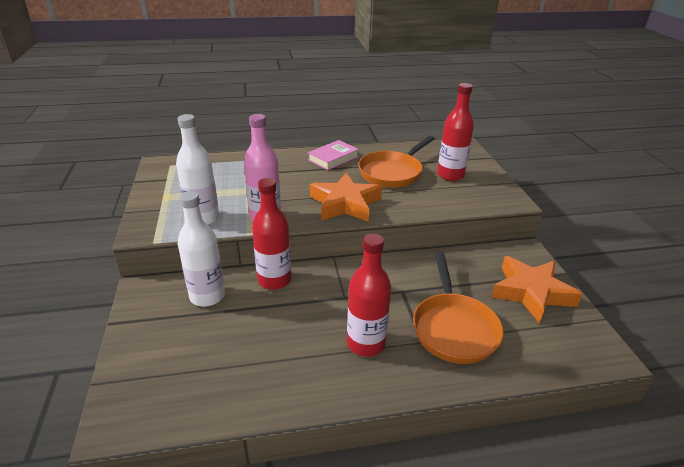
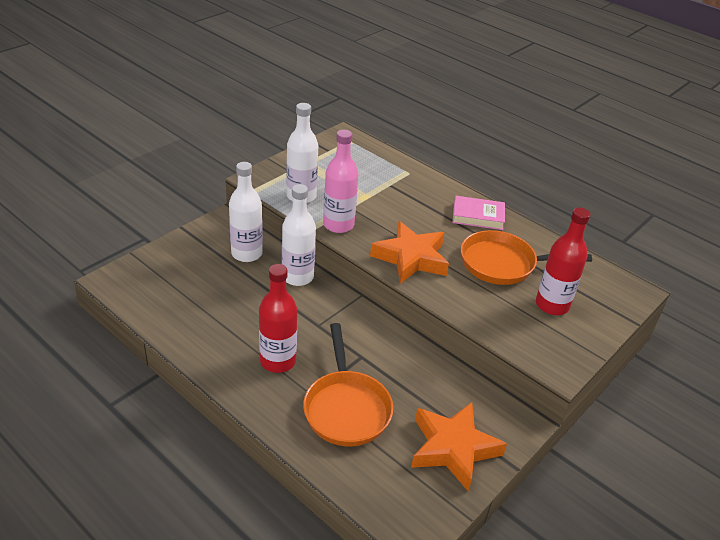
camera: 50 degrees right, 5 degrees up
red bottle [252,178,291,290] -> white bottle [282,184,316,286]
orange pan [413,252,504,364] -> orange pan turned 60 degrees counterclockwise [303,323,393,446]

